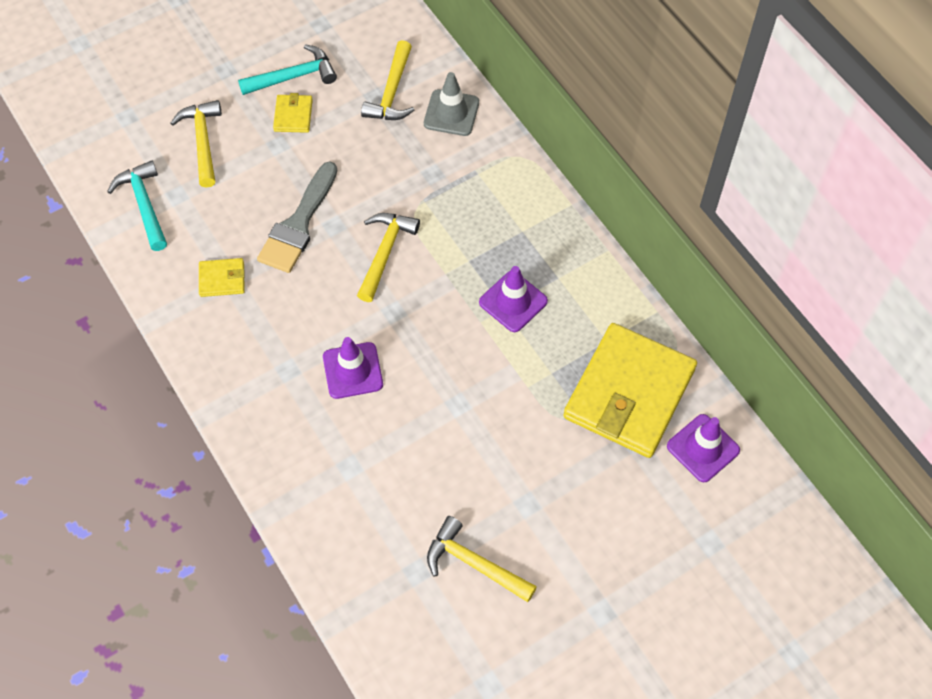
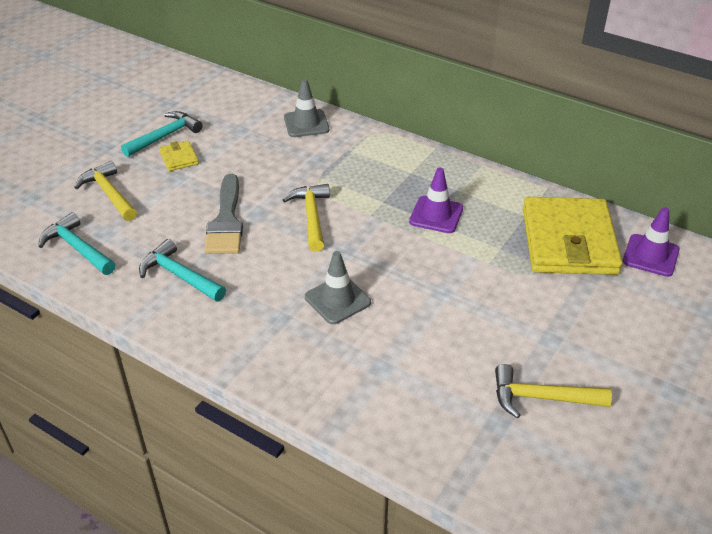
camera: 25 degrees left, 20 degrees down
yellow wallet [199,258,245,297] -> turquoise hammer [139,239,226,302]
purple traffic cone [323,337,383,399] -> grey traffic cone [305,251,371,324]
yellow hammer [361,40,415,120] -> none

